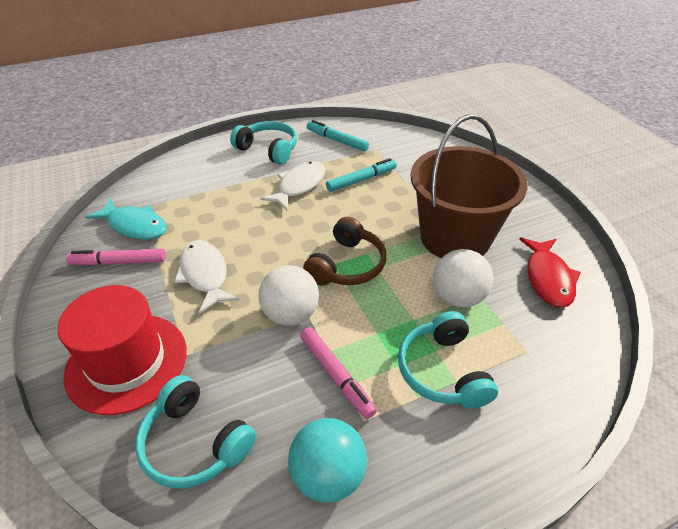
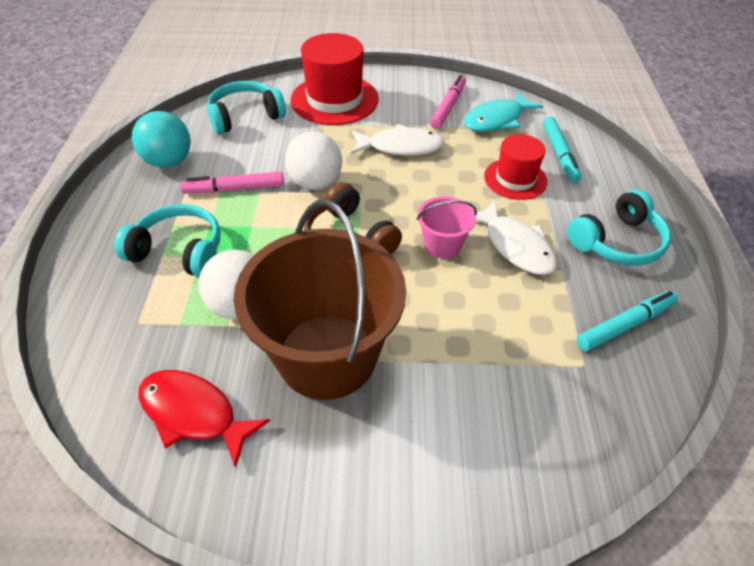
camera: 115 degrees right, 5 degrees up
turquoise marker [326,158,397,192] -> turquoise marker moved to [543,117,582,183]
none -> pink bucket [417,196,477,258]
none -> red hat [484,134,548,200]

